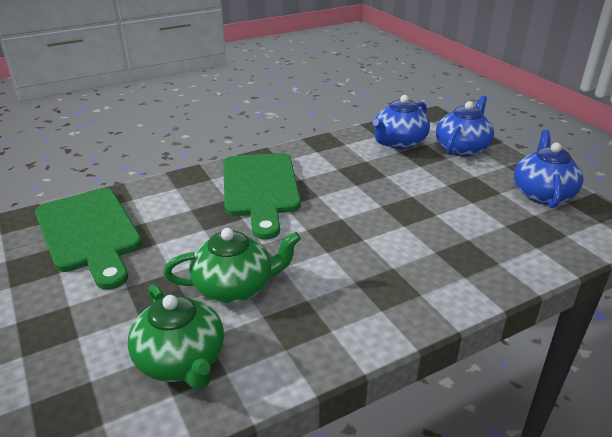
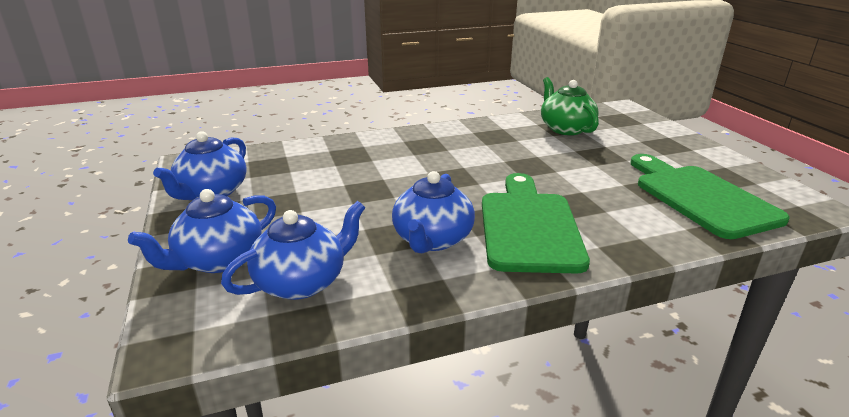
camera: 170 degrees left, 5 degrees down
green teapot [164,228,301,303] -> none
none -> blue teapot [392,171,475,253]

